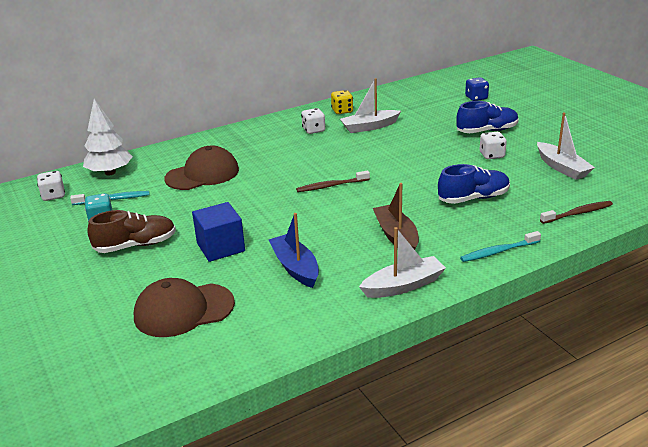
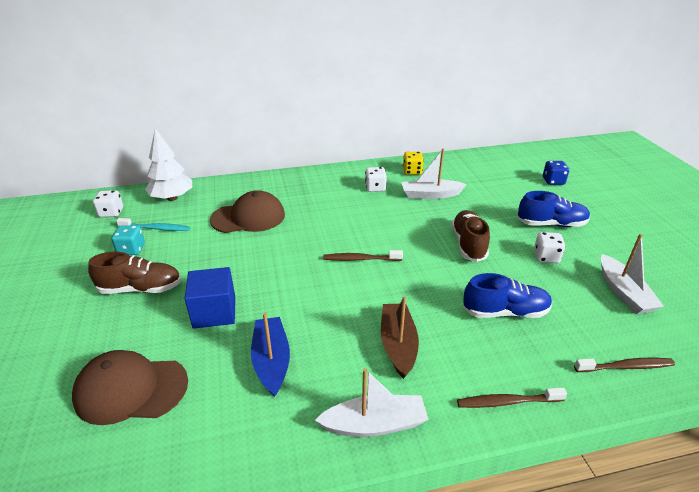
camera: 15 degrees right, 5 degrees up
turquoise toothbrush [460,231,541,262] -> brown toothbrush [457,387,567,408]
none -> brown shoe [451,210,490,262]

